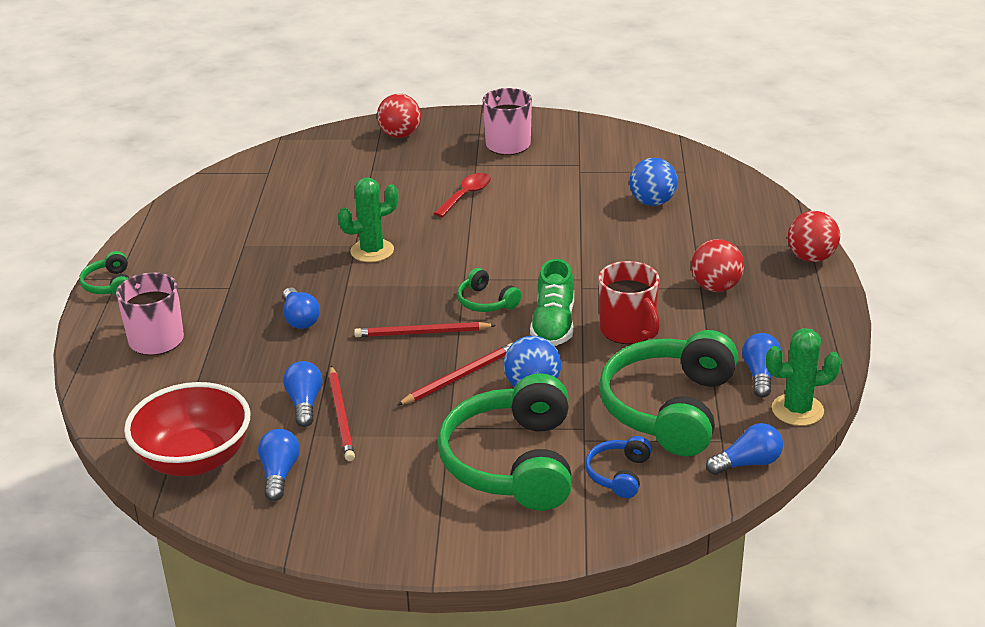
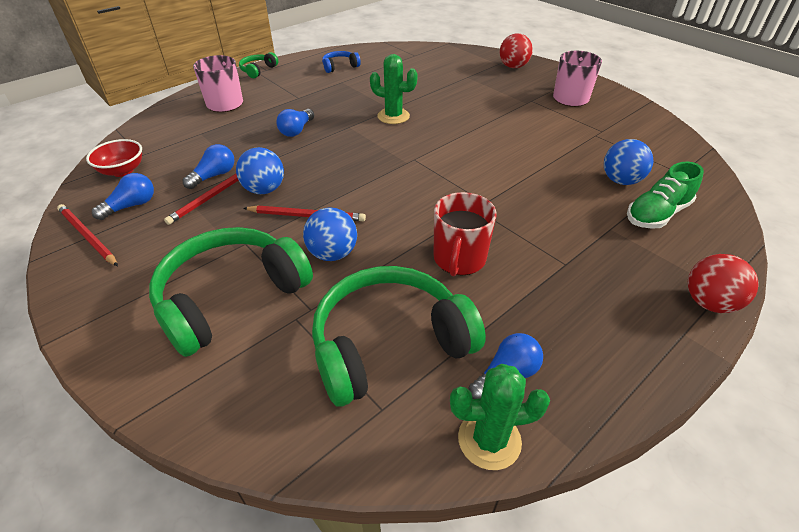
camera: 45 degrees right, 10 degrees up
red bowl [124,382,251,476] -> red bowl [86,139,142,177], size x0.58
red pencil [354,322,496,337] -> red pencil moved to [57,204,118,266]
red spoon [433,173,491,217] -> none
green headphones [457,268,522,312] -> none
green shoe [530,259,574,346] -> green shoe moved to [627,162,704,229]
blue headphones [585,436,652,498] -> blue headphones moved to [322,51,361,73]
red ball [691,239,744,292] -> none
blue light bulb [706,423,783,475] -> none
green cactus [766,328,841,426] -> green cactus turned 45 degrees counterclockwise [450,364,550,470]
none -> blue ball [236,147,284,194]

